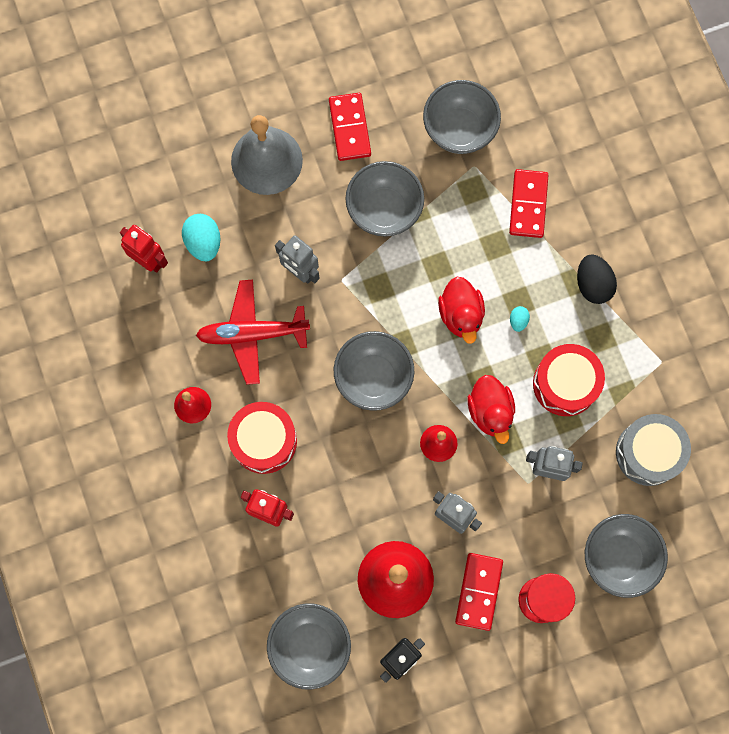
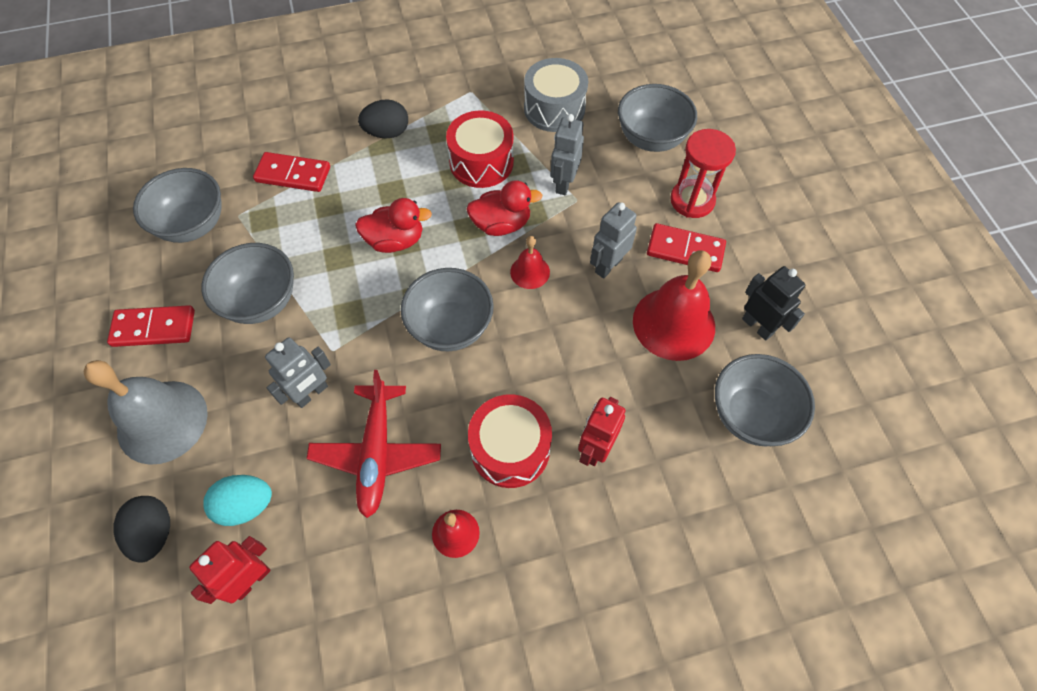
camera: 85 degrees left, 15 degrees down
turquoise egg [510,306,530,332] -> none
none -> black egg [113,496,170,563]

